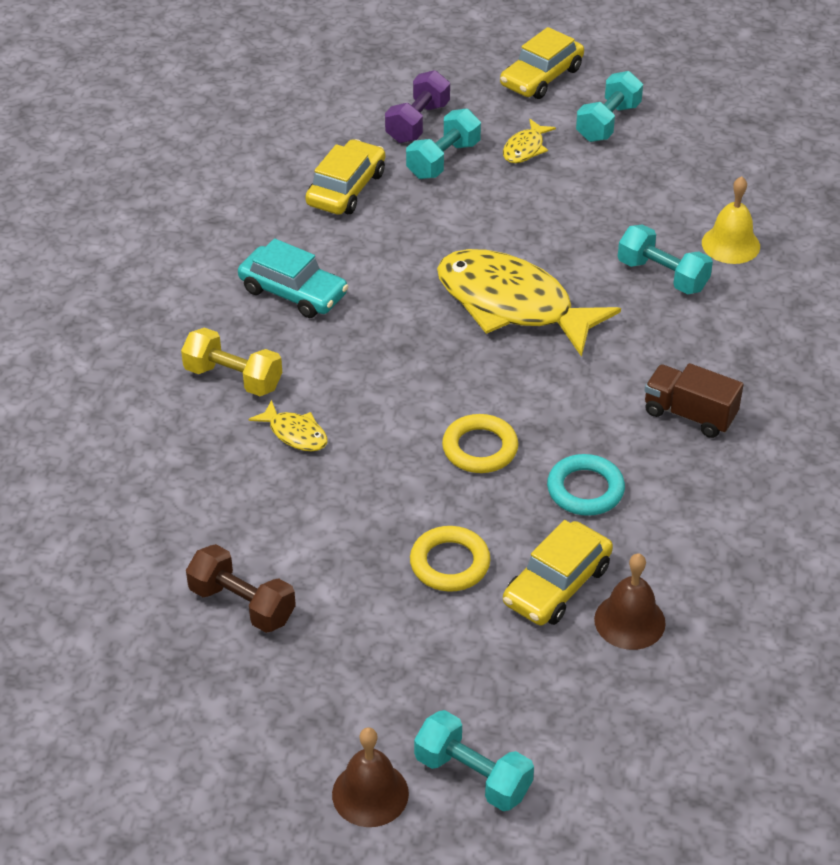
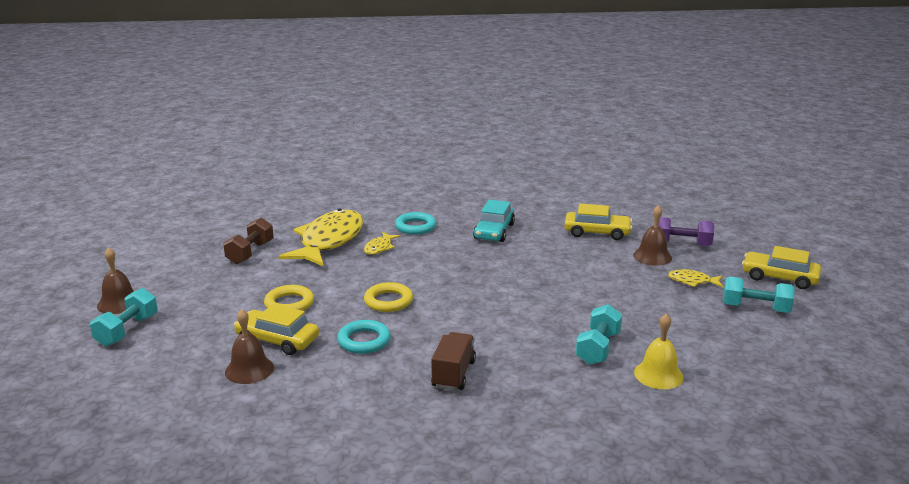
camera: 75 degrees right, 20 degrees down
yellow dumbbell [181,328,282,396] -> turquoise ring [395,212,436,235]
turquoise dumbbell [406,108,481,179] -> brown bell [633,205,672,266]
yellow fish [437,249,621,357] -> yellow fish moved to [278,208,363,267]

